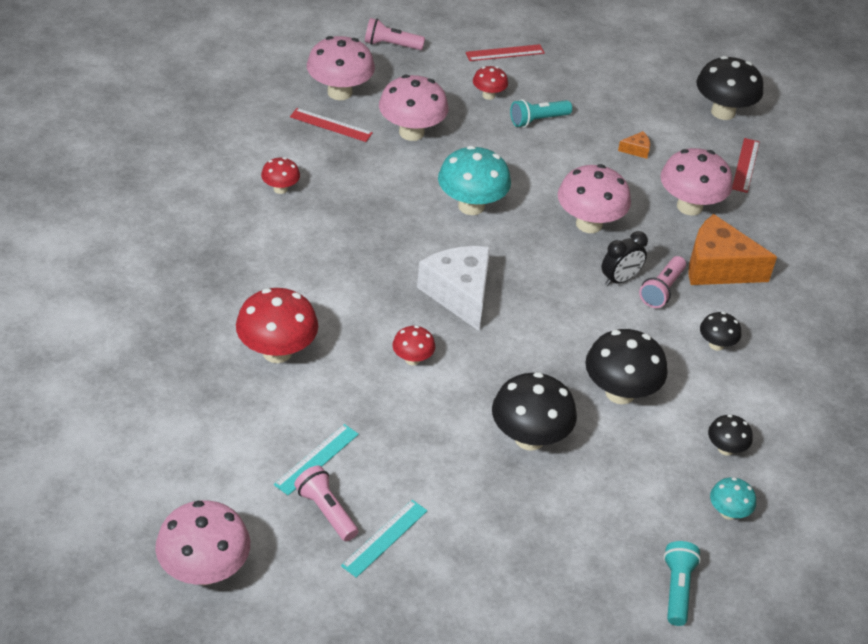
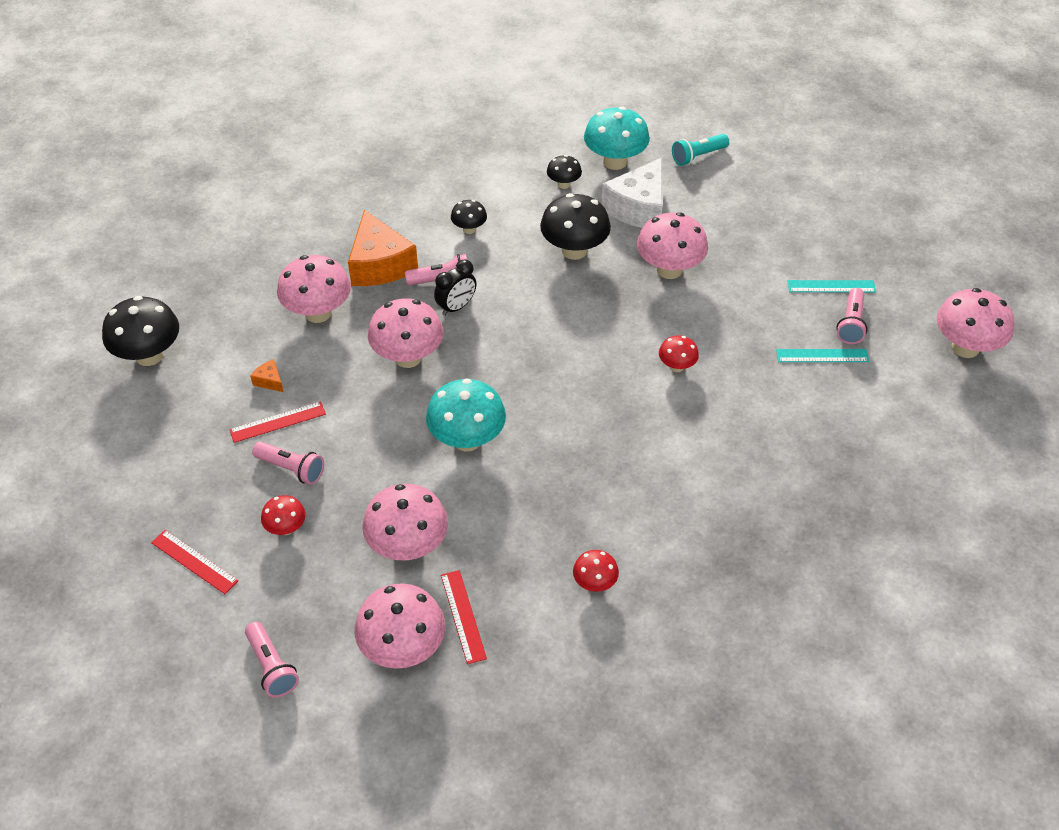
camera: 125 degrees left, 5 degrees up
red mushroom [236,288,318,363] -> none
white cheese [417,246,490,331] -> white cheese moved to [601,158,663,228]
black mushroom [492,372,577,451] -> pink mushroom [637,212,708,279]
turquoise flashlight [510,99,572,127] -> pink flashlight [252,442,324,485]
black clock [602,231,648,286] -> black clock turned 120 degrees clockwise [434,260,477,316]
turquoise mushroom [710,477,756,520] -> turquoise mushroom [584,107,650,170], size x1.88
red ruler [732,138,759,193] -> red ruler moved to [229,401,326,443]

